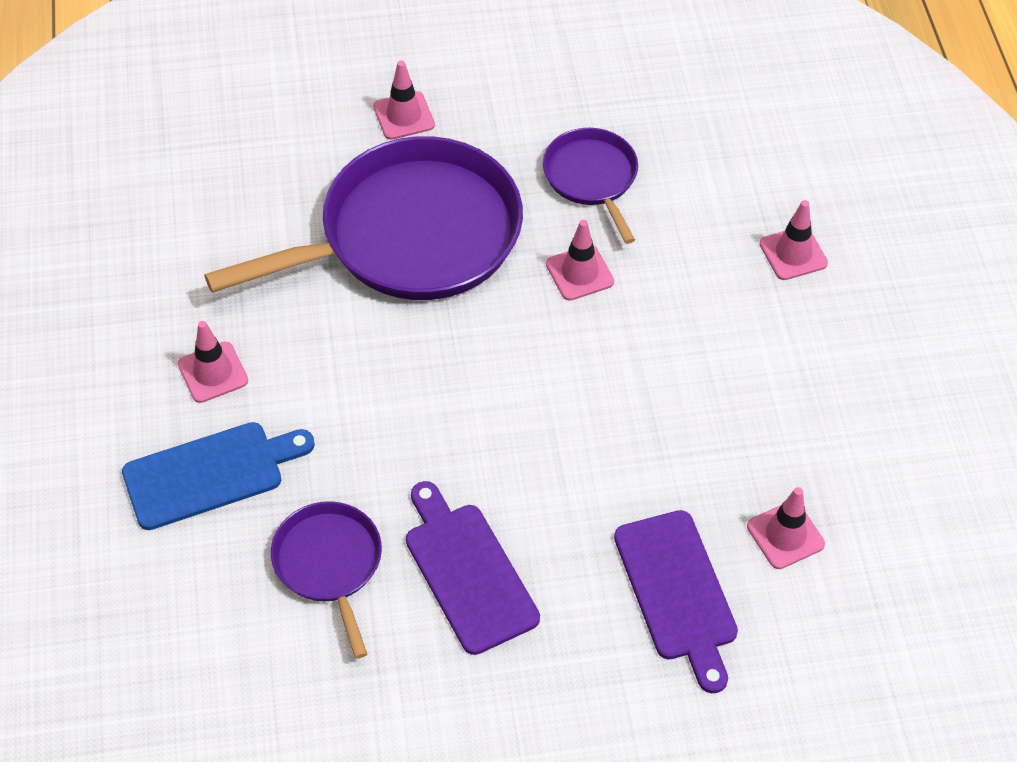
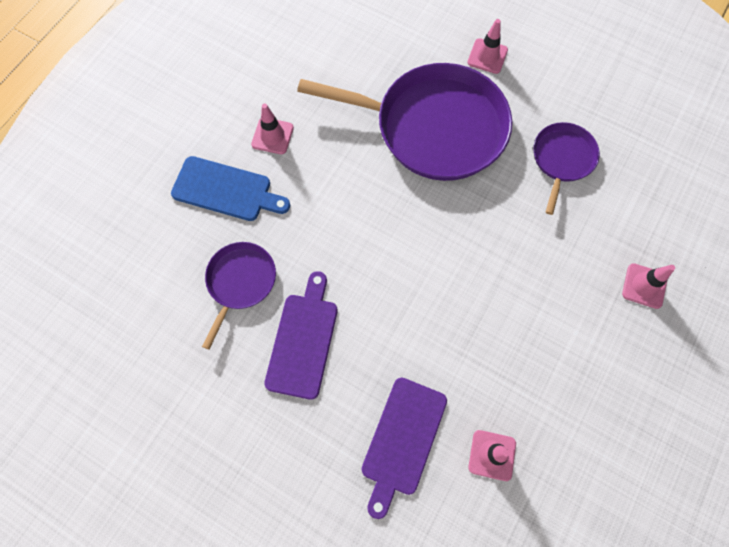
camera: 40 degrees right, 15 degrees up
pink traffic cone [546,220,614,301] -> none

